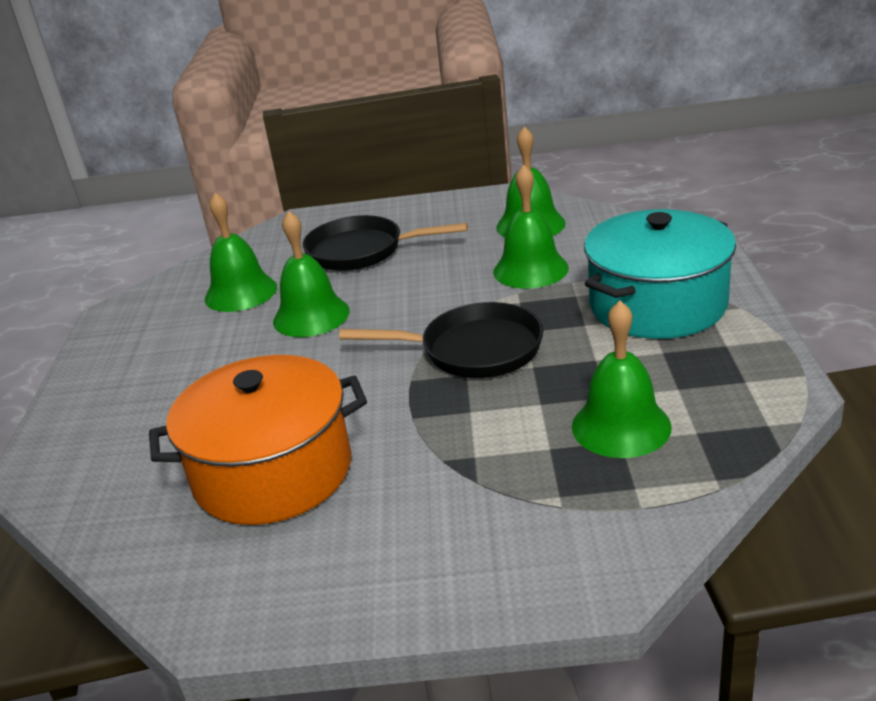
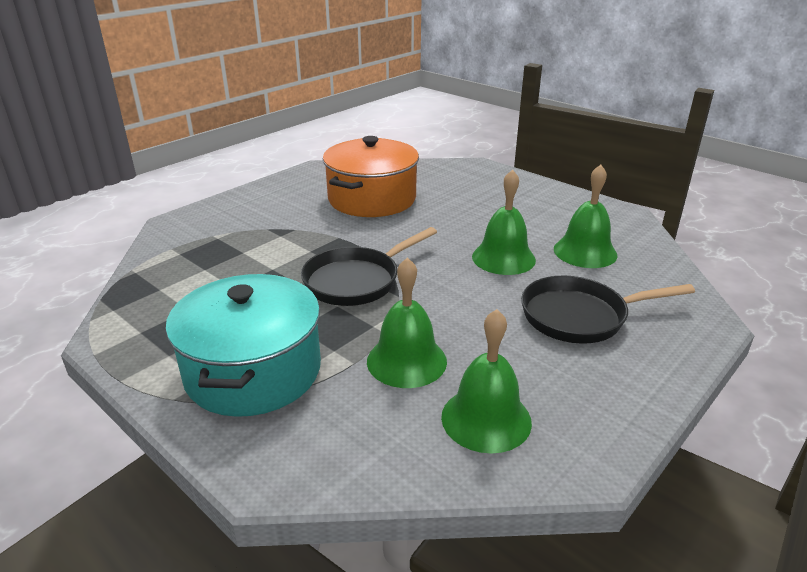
camera: 130 degrees right, 0 degrees up
black pan [302,215,468,271] -> black pan turned 150 degrees counterclockwise [521,276,695,344]
green bell [572,301,672,458] -> none

